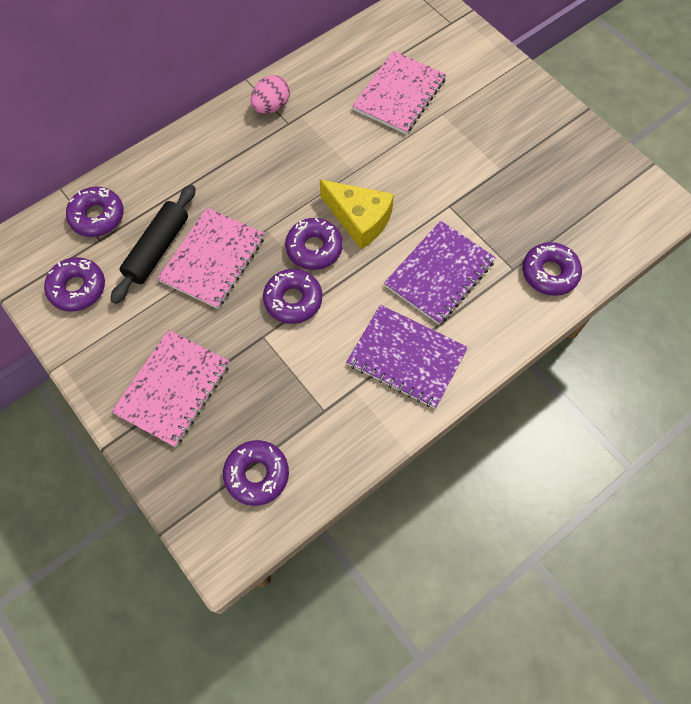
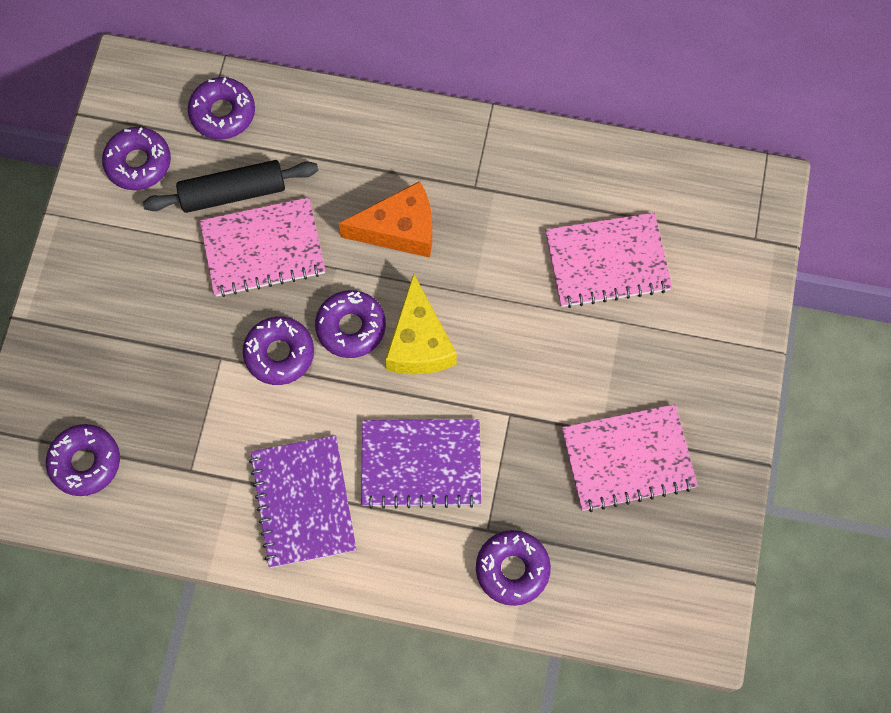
camera: 50 degrees right, 5 degrees up
pink notebook [111,330,230,447] -> pink notebook moved to [562,404,698,512]
pink egg [251,75,290,114] -> none
none -> orange cheese [338,181,432,258]

